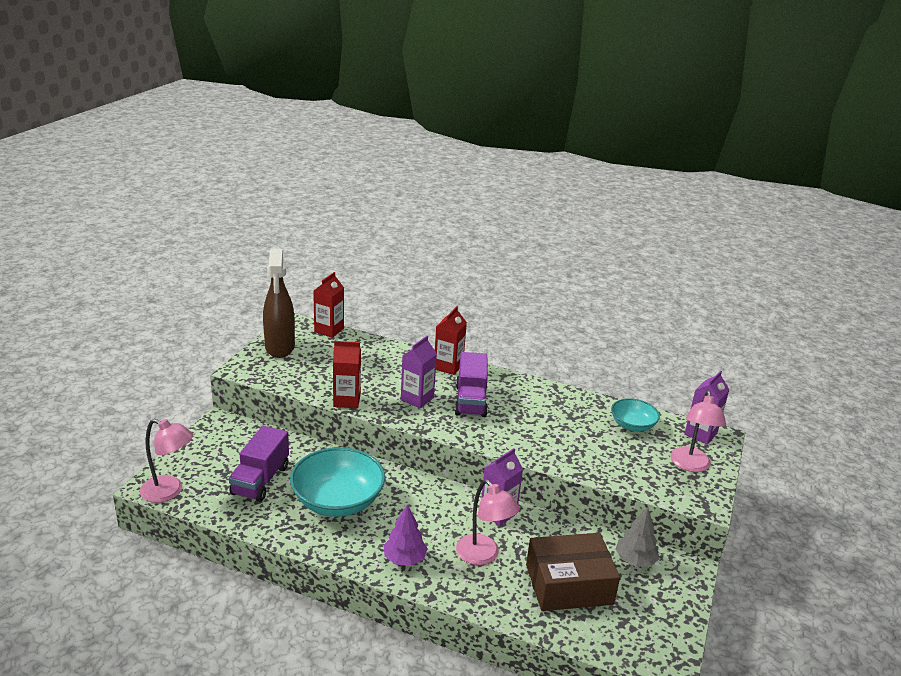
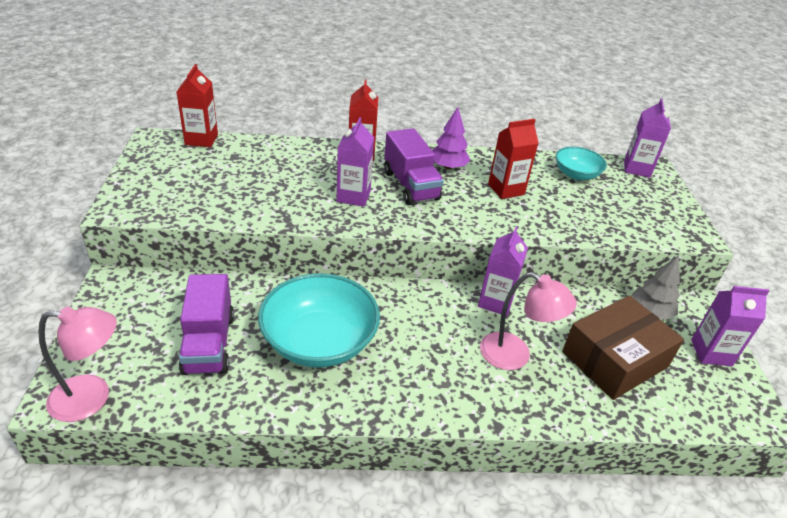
camera: 25 degrees left, 10 degrees up
brown spray bottle [263,249,295,358] -> none
red carton [333,341,361,408] -> red carton moved to [488,119,538,199]
purple tree [384,504,428,566] -> purple tree moved to [432,107,470,170]
pink lamp [671,391,726,472] -> none
none -> purple carton [691,286,769,366]

